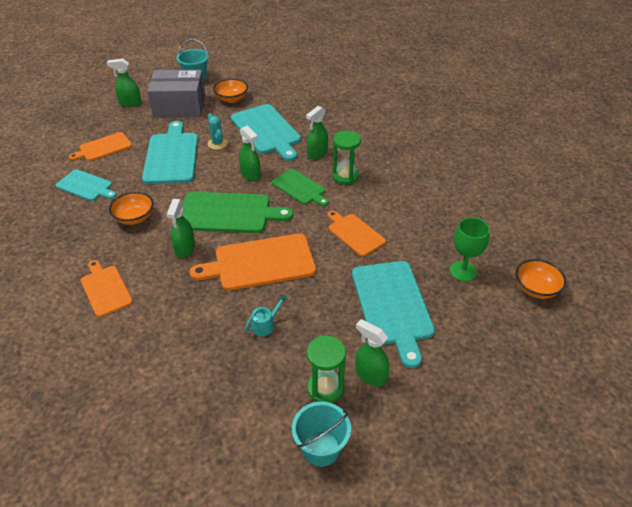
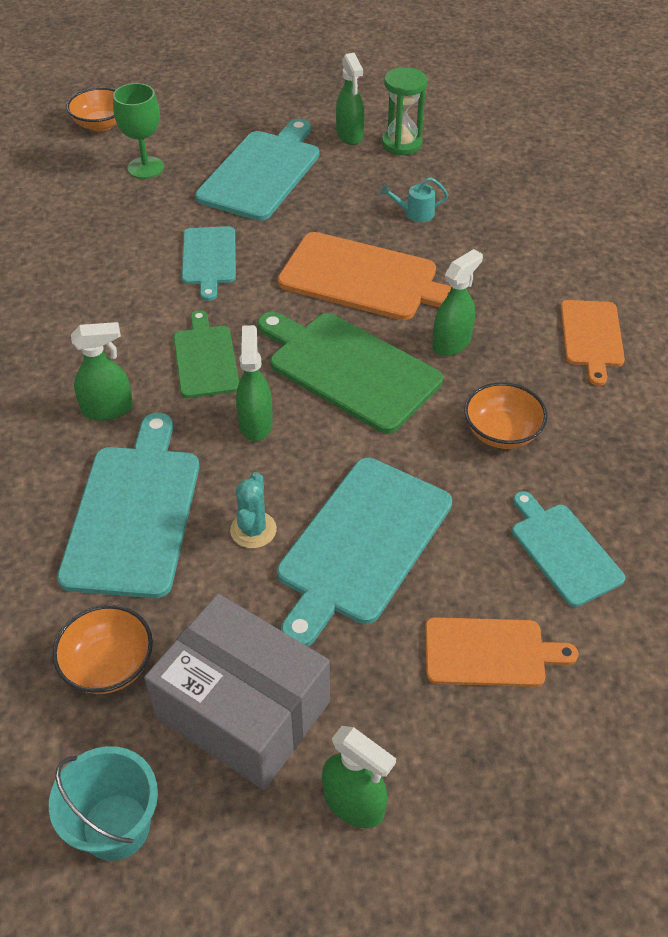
camera: 145 degrees left, 5 degrees up
turquoise bucket [292,402,351,467] -> none
orange cutting board [327,211,386,256] -> turquoise cutting board [182,226,236,301]
green hourglass [333,131,361,185] -> none

